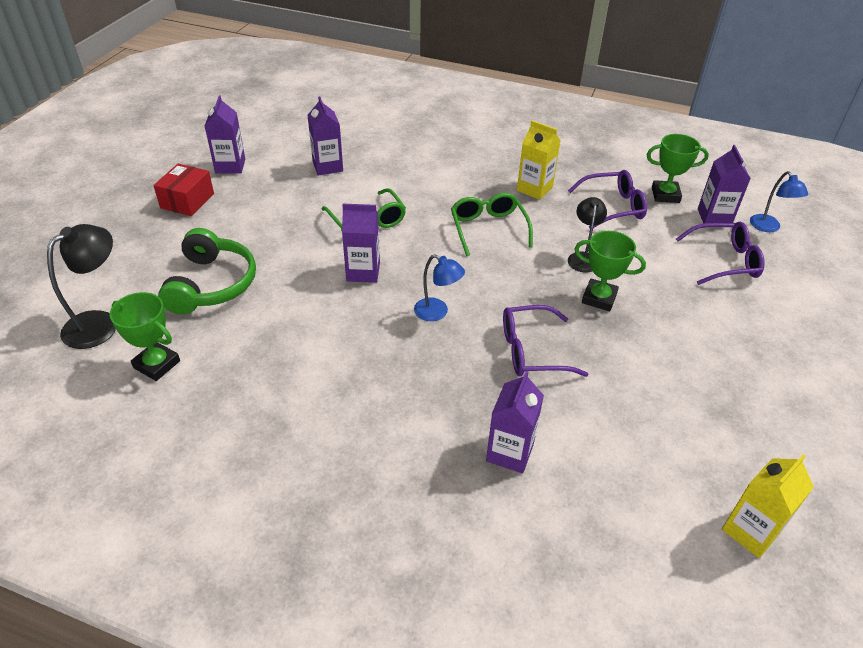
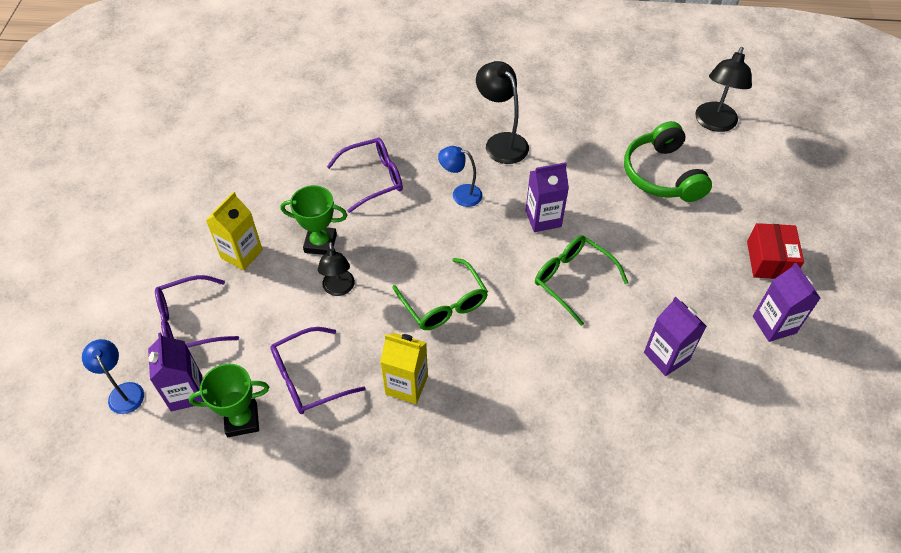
camera: 165 degrees right, 10 degrees up
green trophy [109,292,180,381] -> none
purple carton [486,371,544,473] -> none
yellow carton [722,454,814,558] -> yellow carton moved to [206,191,263,271]
none -> black lamp [476,61,529,164]

